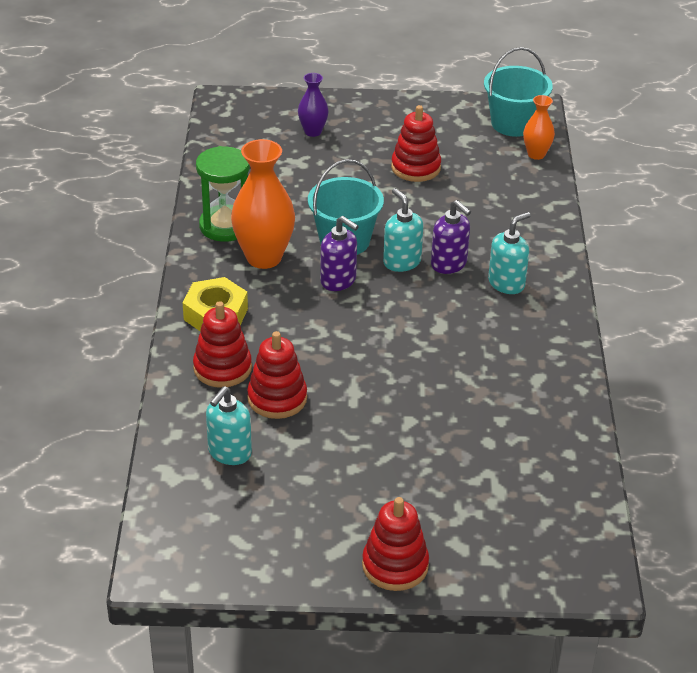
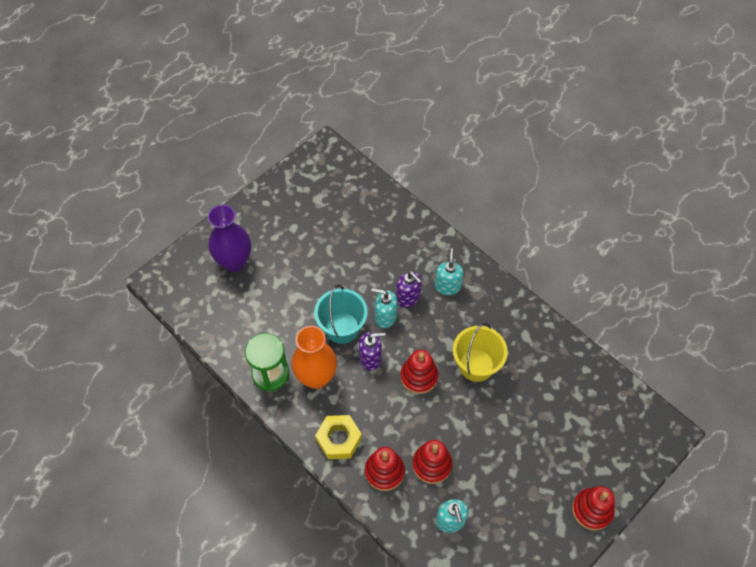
camera: 45 degrees left, 20 degrees up
purple vase [298,73,329,137] -> purple vase [208,205,251,272], size x1.85
red stacking toy [391,105,441,182] -> red stacking toy moved to [400,350,438,394]
purple soap dispenser [431,200,471,274] -> purple soap dispenser turned 45 degrees clockwise [396,271,422,307]
turquoise bucket [484,47,553,137] -> none
orange vase [523,95,555,160] -> none
none -> yellow bucket [453,323,508,382]

